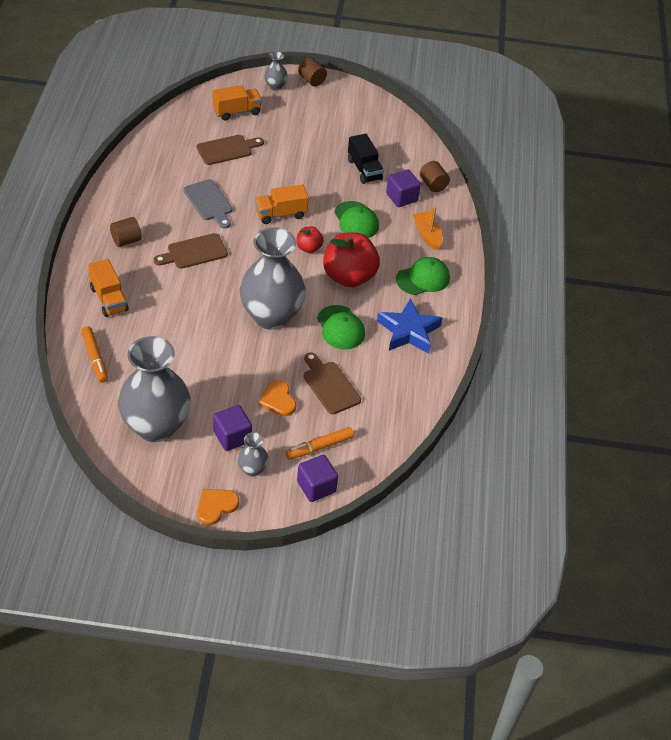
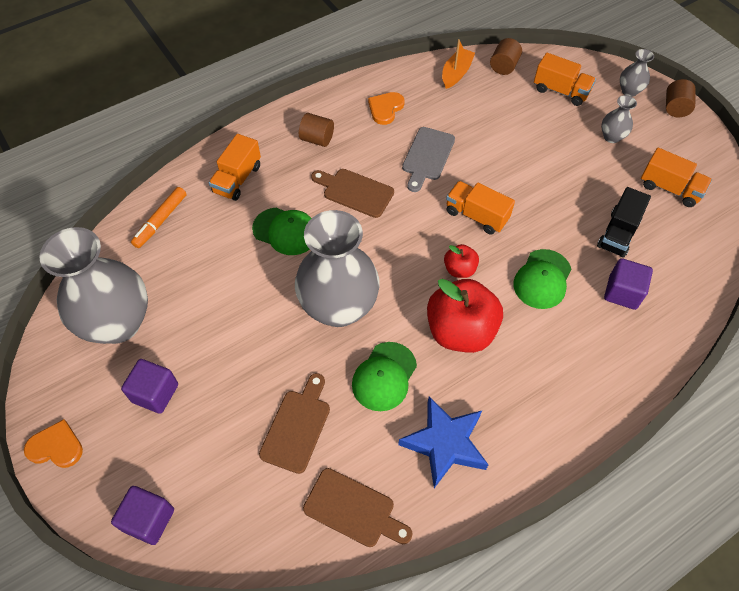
camera: 55 degrees right, 10 degrees up
brown cutting board [197,135,264,165] -> brown cutting board moved to [303,468,413,547]
grey vase [237,432,269,477] -> grey vase moved to [601,95,637,143]
orange heart [259,380,296,416] -> orange heart moved to [368,92,405,125]
orange marker [285,427,354,460] -> none
green cap [396,257,450,295] -> green cap moved to [252,208,312,255]
orange boat [413,207,443,250] -> orange boat moved to [442,39,475,89]
brown cylinder [420,161,450,192] -> brown cylinder moved to [490,38,522,75]
none -> orange truck [641,148,712,207]

